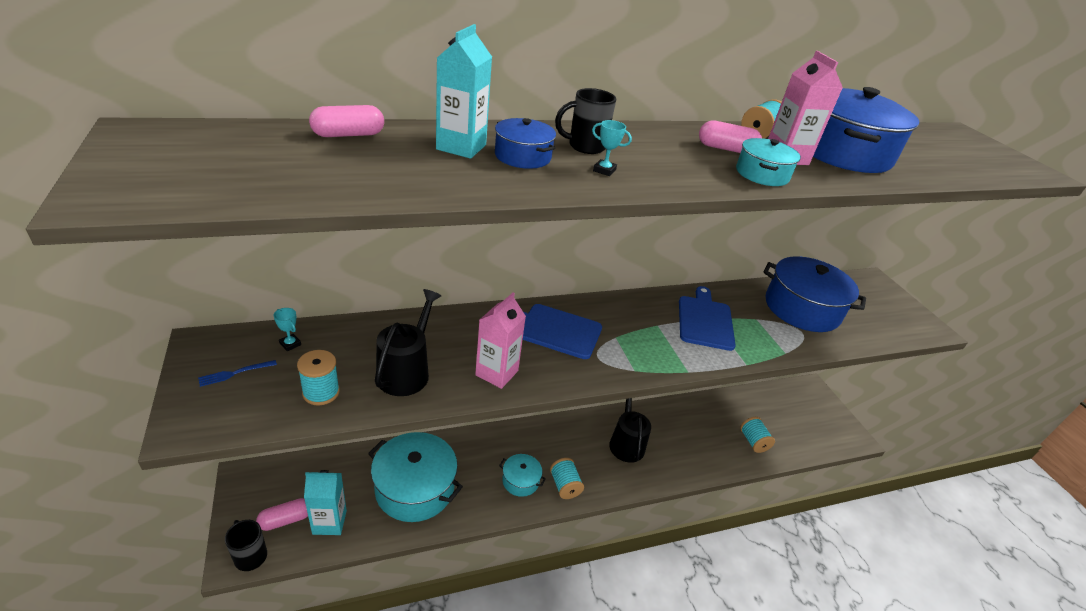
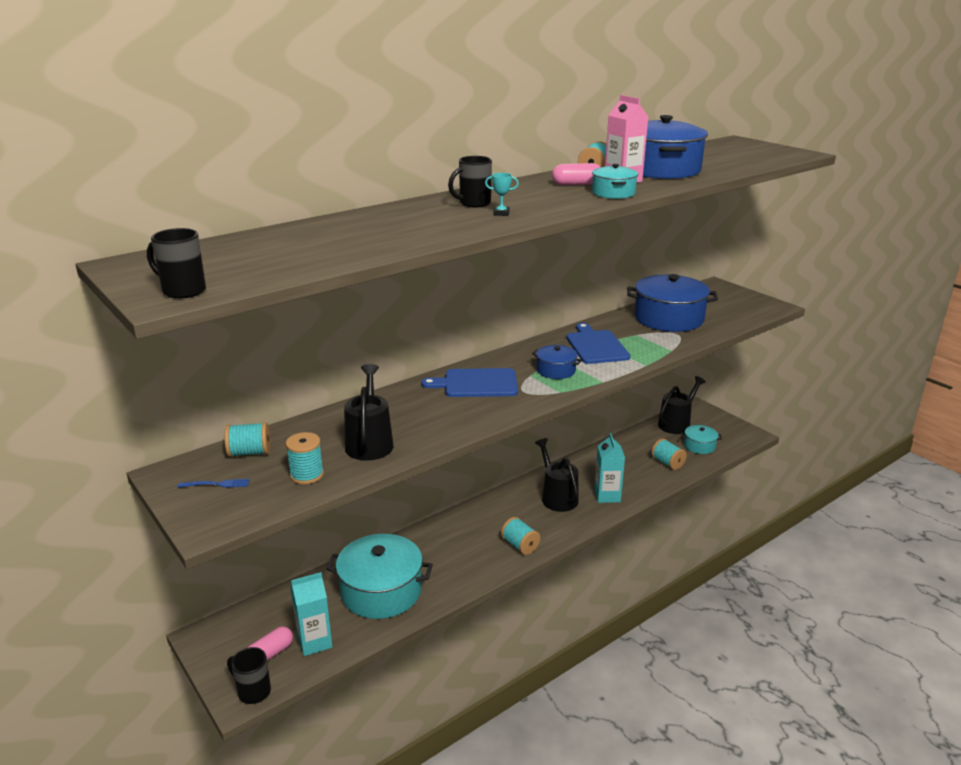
camera: 15 degrees left, 10 degrees down
blue fork [198,360,277,387] -> blue fork turned 135 degrees counterclockwise [177,479,250,488]
turquoise trophy [273,308,301,351] -> turquoise spool [225,422,270,457]
pink capsule [309,105,384,137] -> none
turquoise carton [436,24,492,159] -> turquoise carton moved to [594,433,625,503]
pink carton [475,292,526,389] -> none
blue pot [495,118,556,169] -> blue pot moved to [532,345,582,379]
turquoise pot [499,454,546,497] -> turquoise pot moved to [681,425,722,454]
none -> black mug [147,228,206,299]
none -> black watering can [658,376,706,434]

